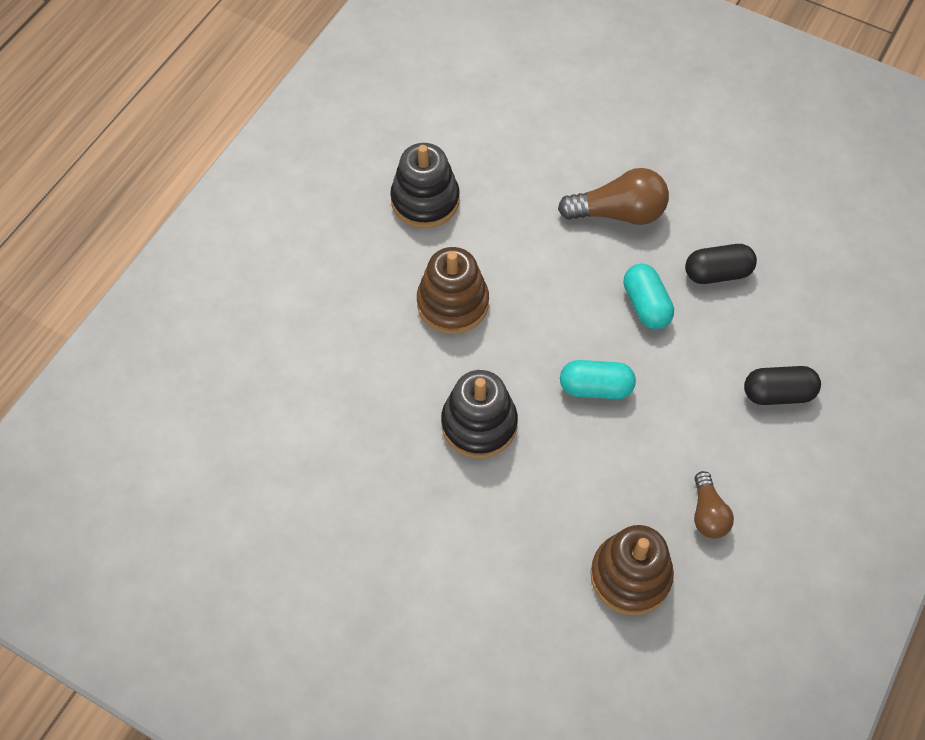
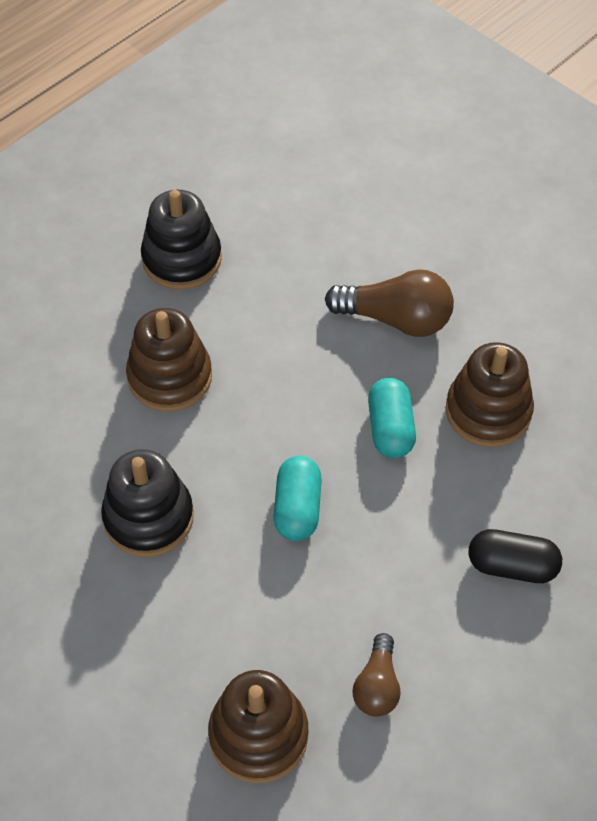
camera: 15 degrees right, 5 degrees down
turquoise capsule [560,360,636,399] -> turquoise capsule turned 75 degrees clockwise [274,456,322,541]
black capsule [685,244,757,284] -> brown stacking toy [446,342,534,447]

